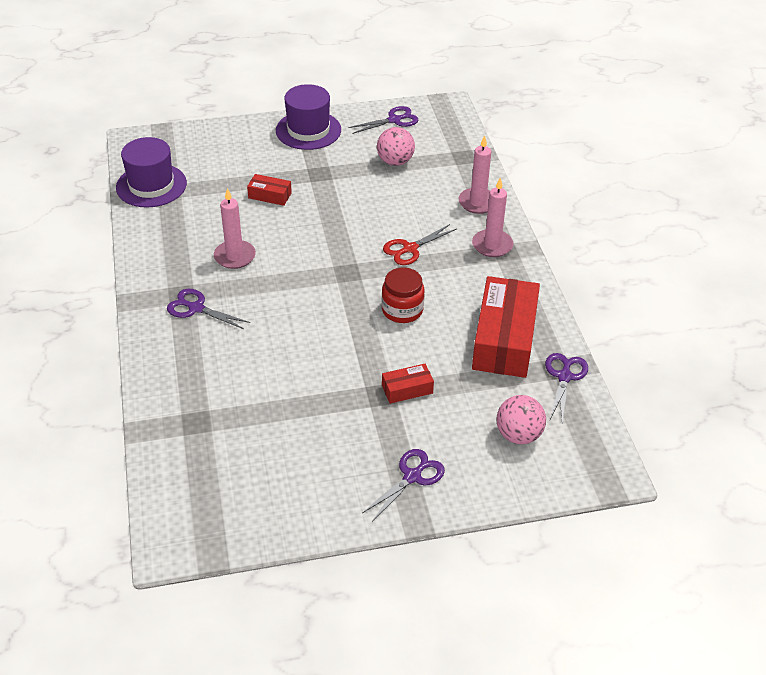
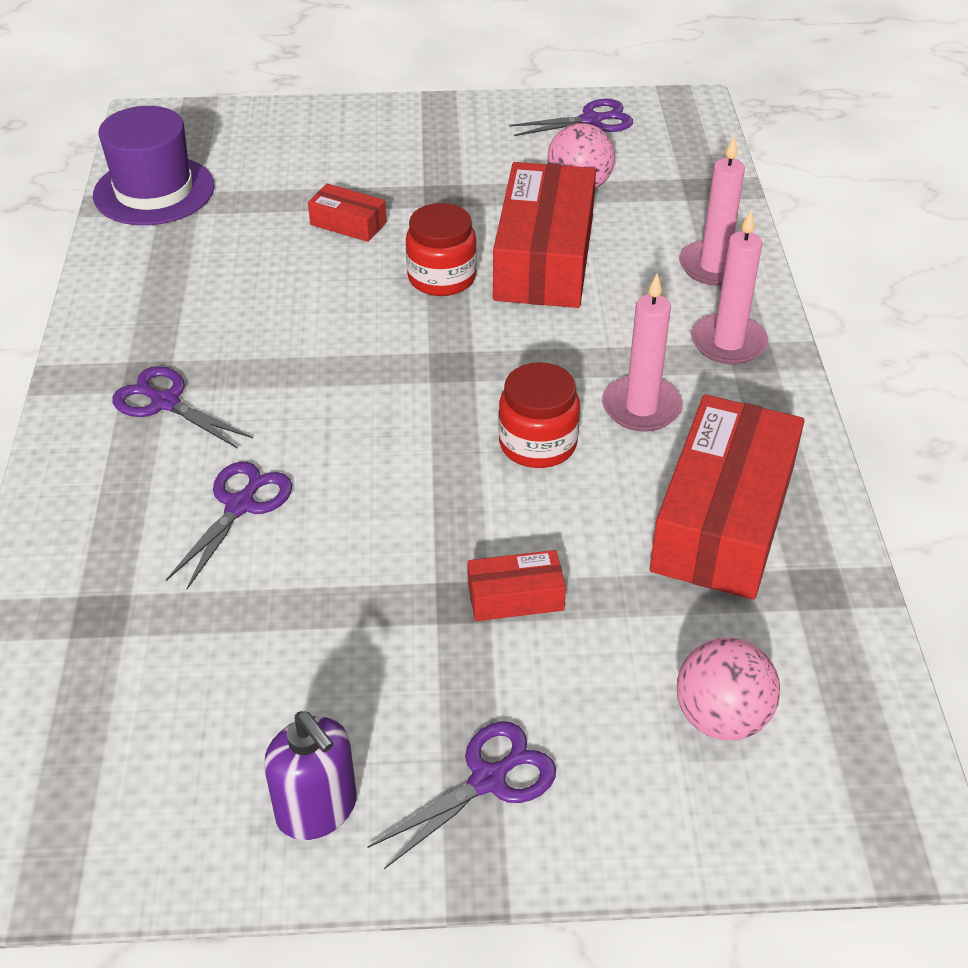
camera: 10 degrees right, 0 degrees up
pink candle [214,188,256,269] -> pink candle moved to [602,274,683,432]
purple hat [276,84,341,150] -> none
red scissors [383,224,457,265] -> none
purple scissors [545,353,588,422] -> purple scissors moved to [166,462,292,589]
none -> purple soap dispenser [264,711,357,840]
none -> red jar [406,203,477,296]
none -> red box [493,162,596,308]

